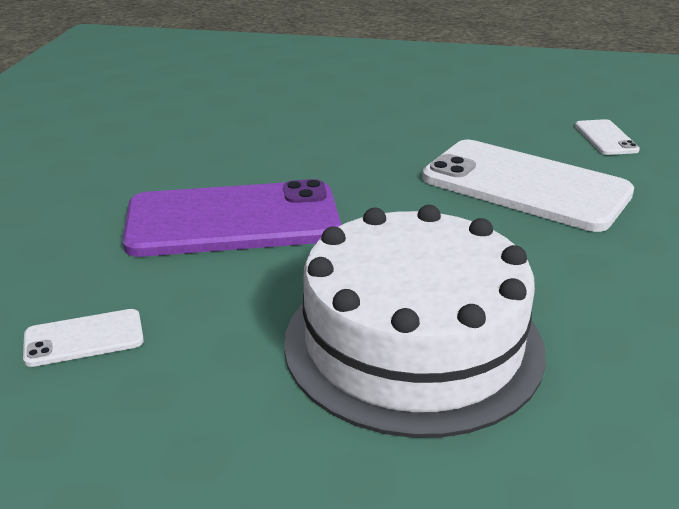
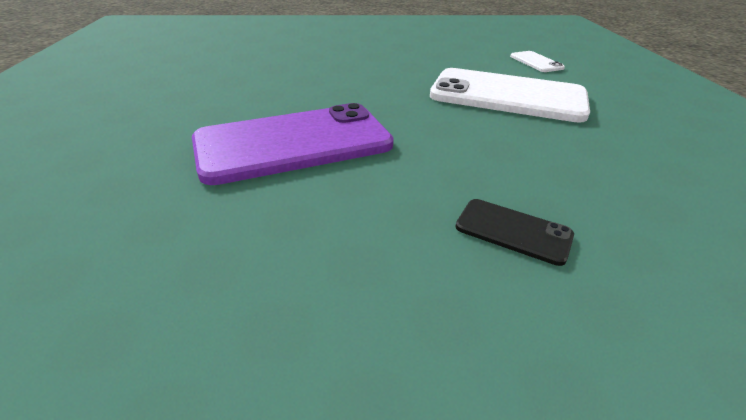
camera: 15 degrees left, 5 degrees up
white phone [23,309,144,367] -> none
white cake [284,205,546,438] -> black phone [455,199,574,266]

